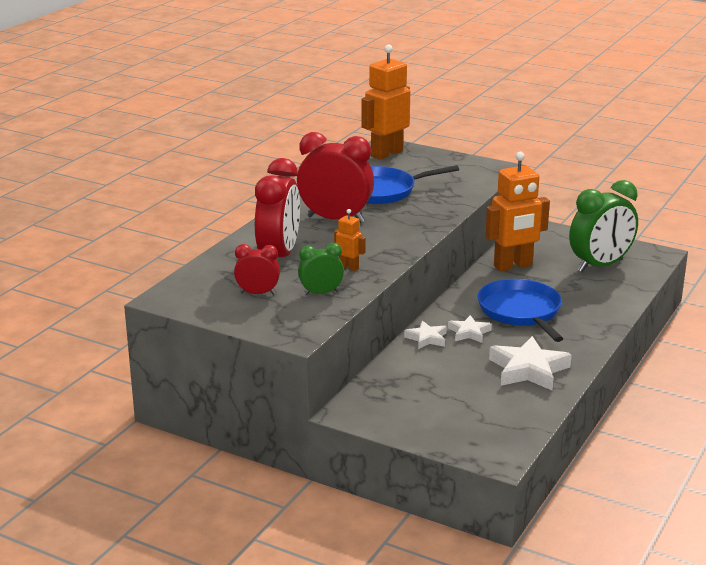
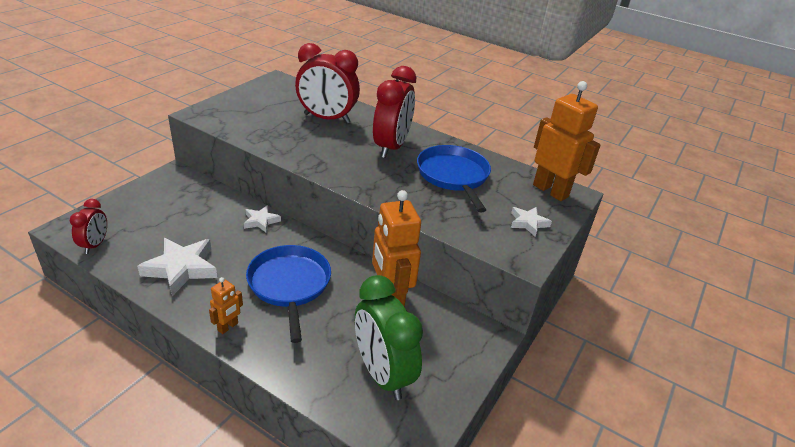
camera: 90 degrees right, 10 degrees up
red clock [234,244,280,295] -> red clock moved to [70,199,107,254]
green clock [298,243,344,295] -> none
orange robot [334,209,366,271] -> orange robot moved to [209,277,243,334]
white star [448,315,492,343] -> white star moved to [511,207,552,237]
blue pan [478,279,563,342] -> blue pan turned 90 degrees counterclockwise [246,245,331,343]

